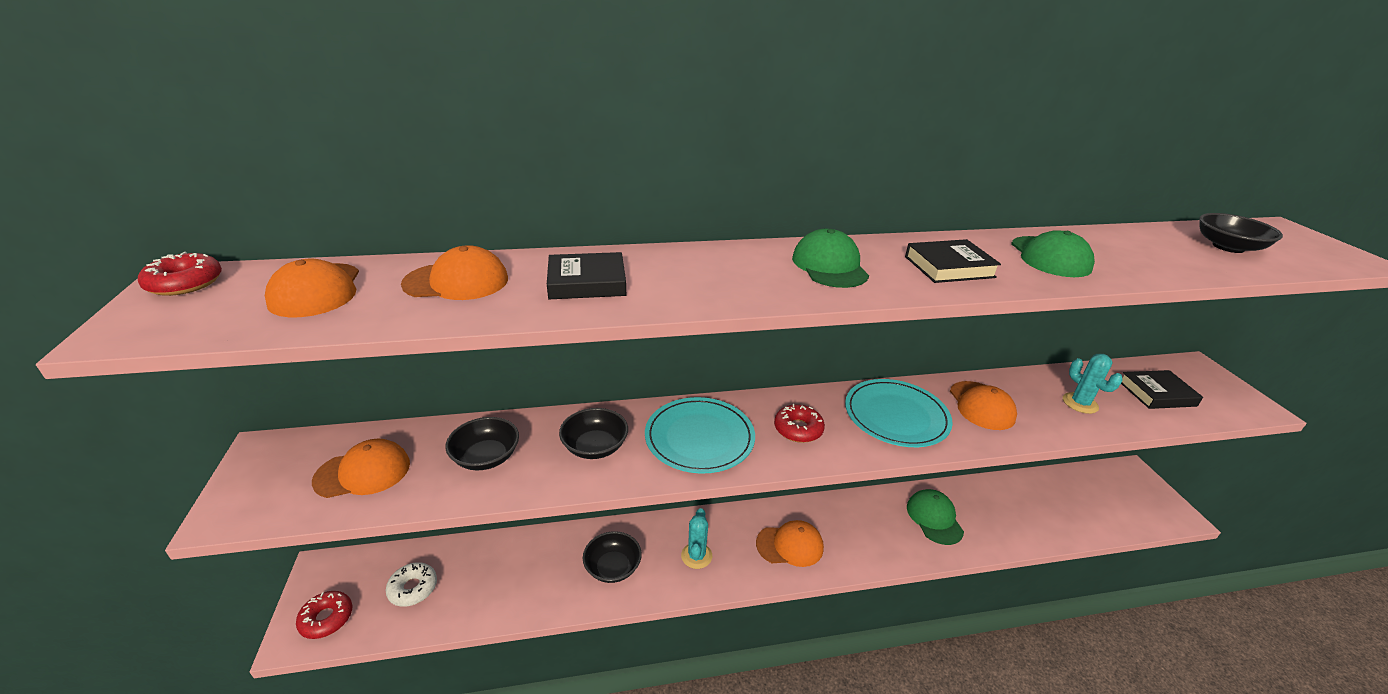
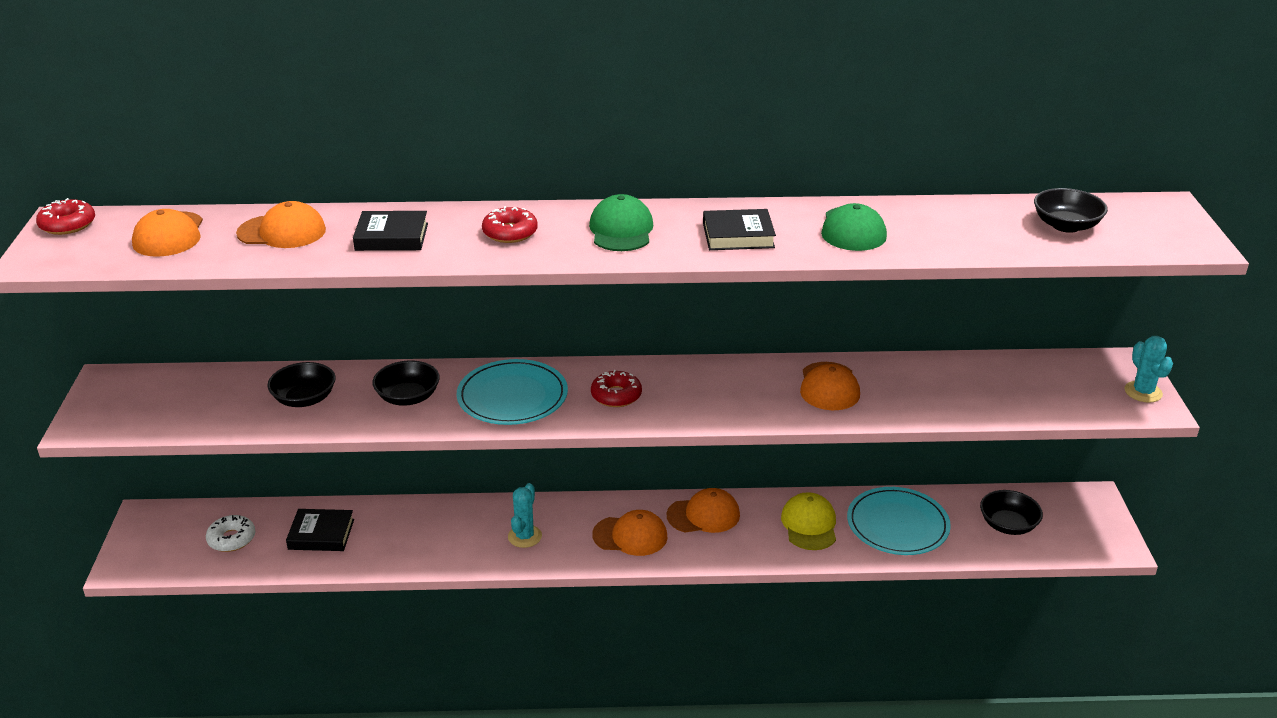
camera: 10 degrees right, 0 degrees up
red donut [296,591,352,639] -> red donut moved to [482,206,538,243]
orange cap [312,439,410,498] -> orange cap moved to [667,488,740,533]
black bowl [583,531,642,583] -> black bowl moved to [980,490,1043,535]
turquoise plate [845,379,953,447] -> turquoise plate moved to [847,487,951,555]
green cap [907,489,964,545] -> yellow cap [781,492,836,550]
turquoise cactus [1063,354,1123,414] -> turquoise cactus moved to [1124,336,1173,403]
black book [1121,370,1203,409] -> black book moved to [286,509,354,551]

